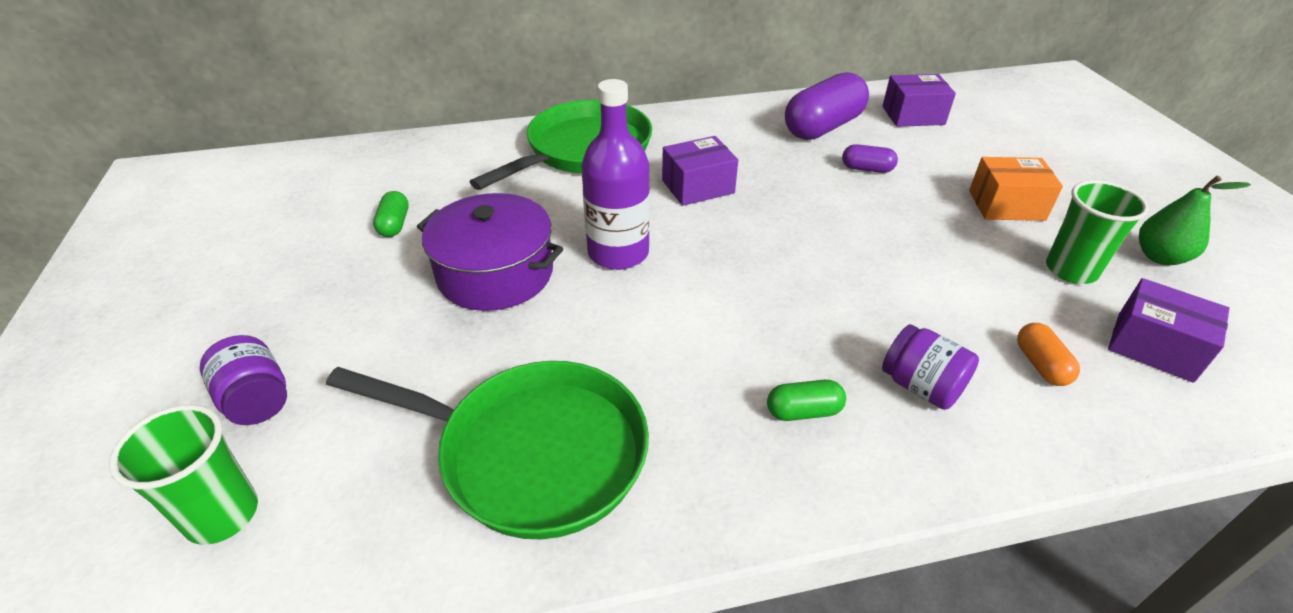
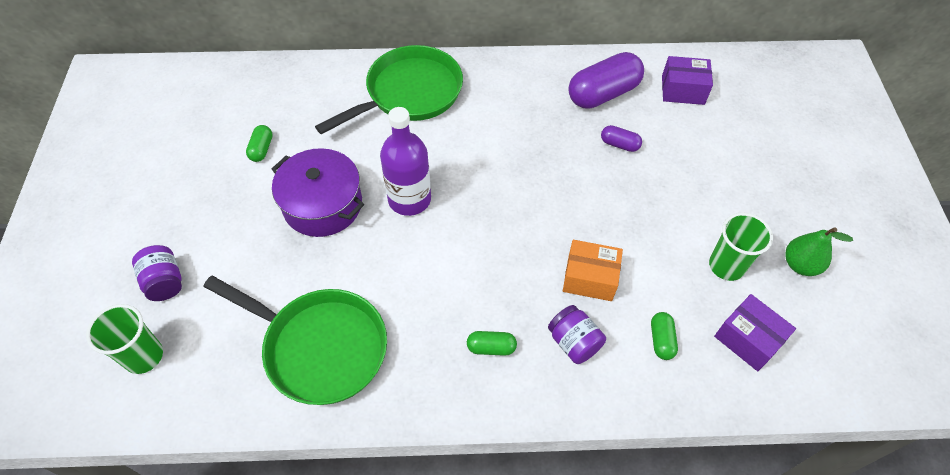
camera: 10 degrees right, 15 degrees up
purple box [662,136,738,206] -> none
orange box [969,157,1063,221] -> orange box moved to [563,240,623,301]
orange capsule [1017,323,1080,386] -> green capsule [651,312,678,360]

